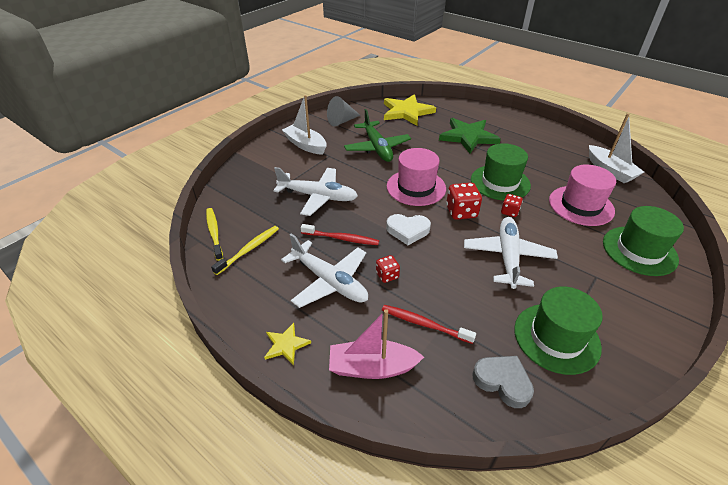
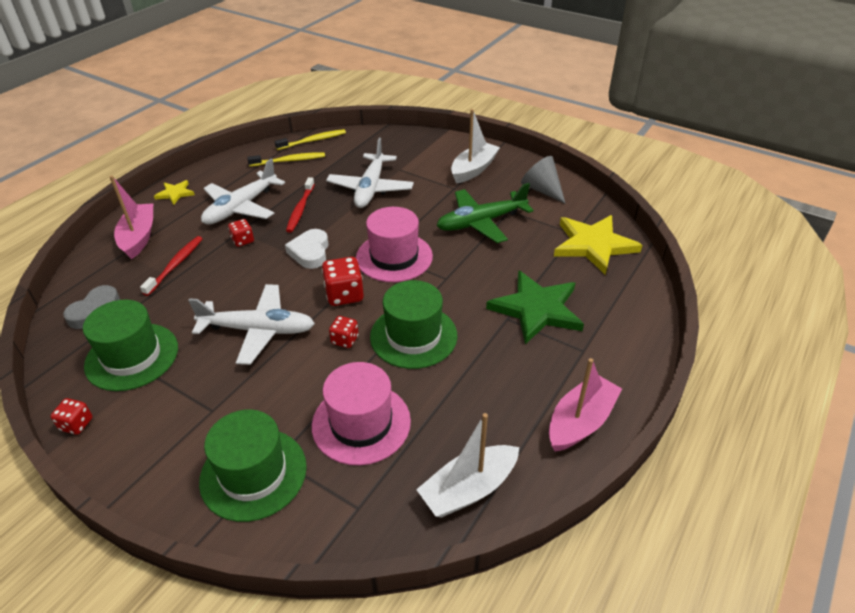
camera: 85 degrees right, 0 degrees up
yellow toothbrush [211,226,279,275] -> yellow toothbrush turned 45 degrees counterclockwise [247,152,325,166]
none -> red dice [50,398,93,435]
none -> pink boat [549,358,622,452]

